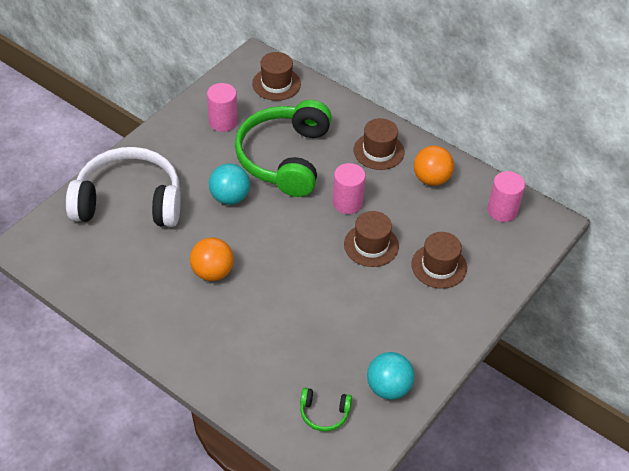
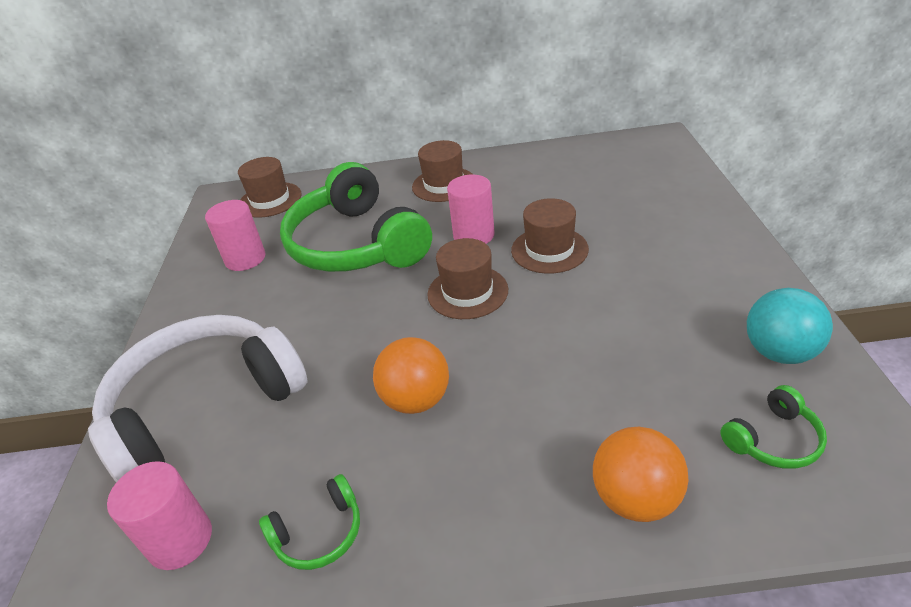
camera: 35 degrees left, 10 degrees down
turquoise ball [209,164,250,205] -> none
brown hat [411,232,467,289] -> brown hat moved to [427,238,508,319]
orange ball [414,146,454,186] -> orange ball moved to [593,427,688,522]
pink cylinder [487,171,525,222] -> pink cylinder moved to [107,461,212,570]
none -> green headphones [259,474,360,570]

